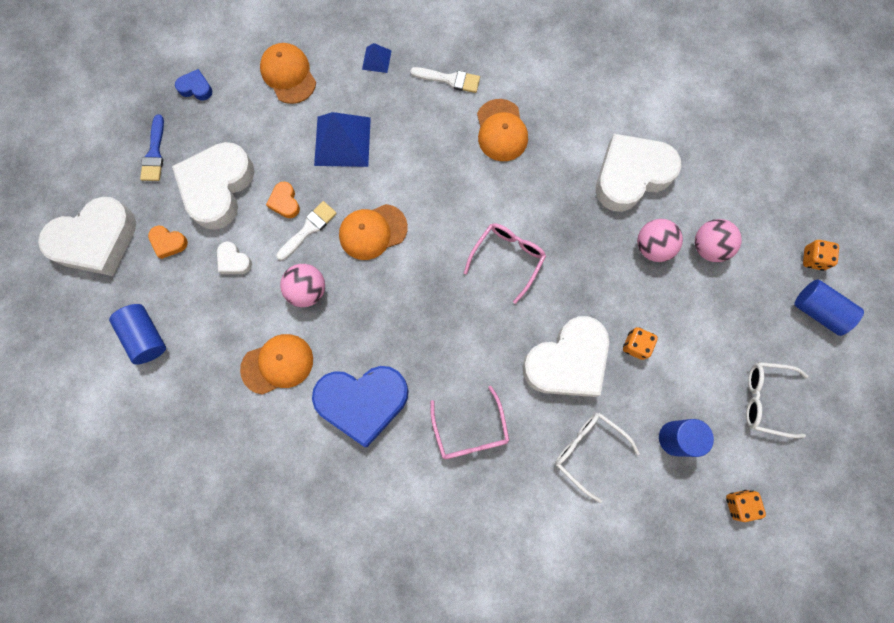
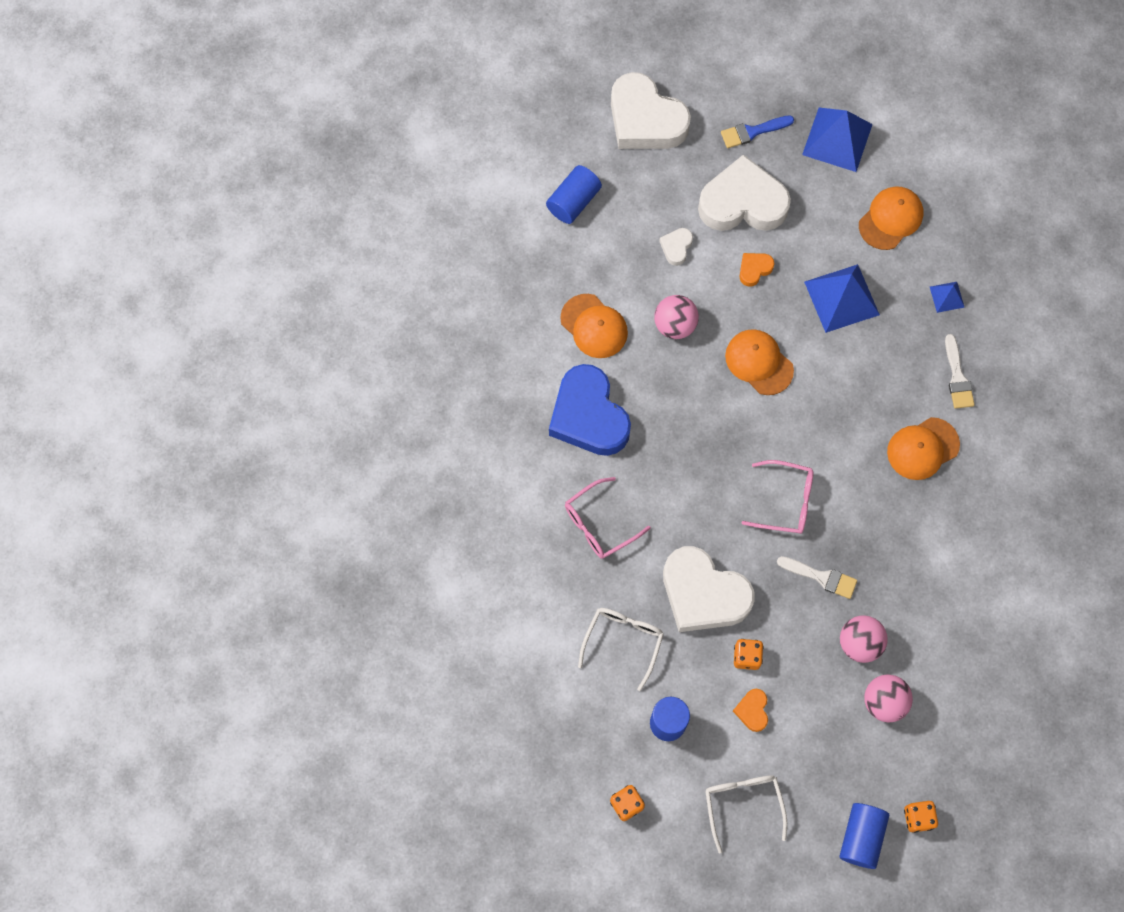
camera: 70 degrees right, 5 degrees down
orange heart [148,225,188,259] -> orange heart moved to [733,689,768,732]
blue heart [175,69,212,100] -> blue pyramid [802,108,873,172]
white brush [276,201,337,261] -> white brush moved to [777,556,857,599]
white heart [596,134,681,212] -> none

